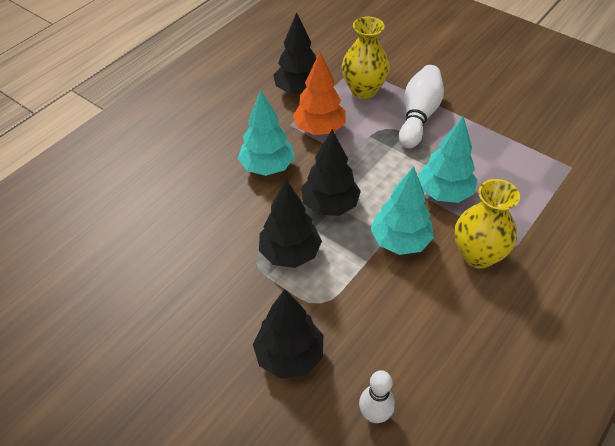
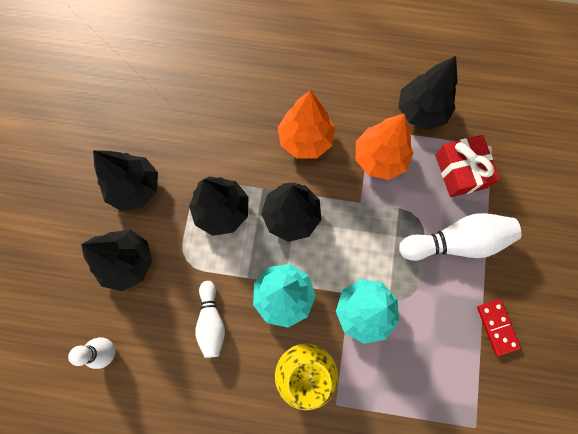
camera: 60 degrees right, 25 degrees up
turquoise tree [238,90,295,176] -> orange tree [278,90,335,158]
yellow vase [342,17,390,99] -> red gift [435,135,500,197]
none -> black tree [93,150,158,211]
none -> white bowling pin [195,281,225,358]
none -> red domino [477,300,521,356]

